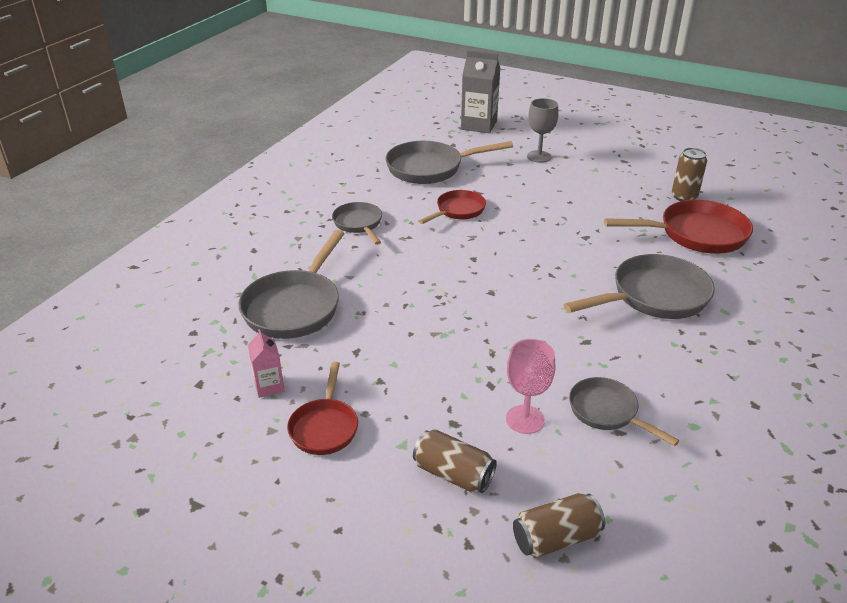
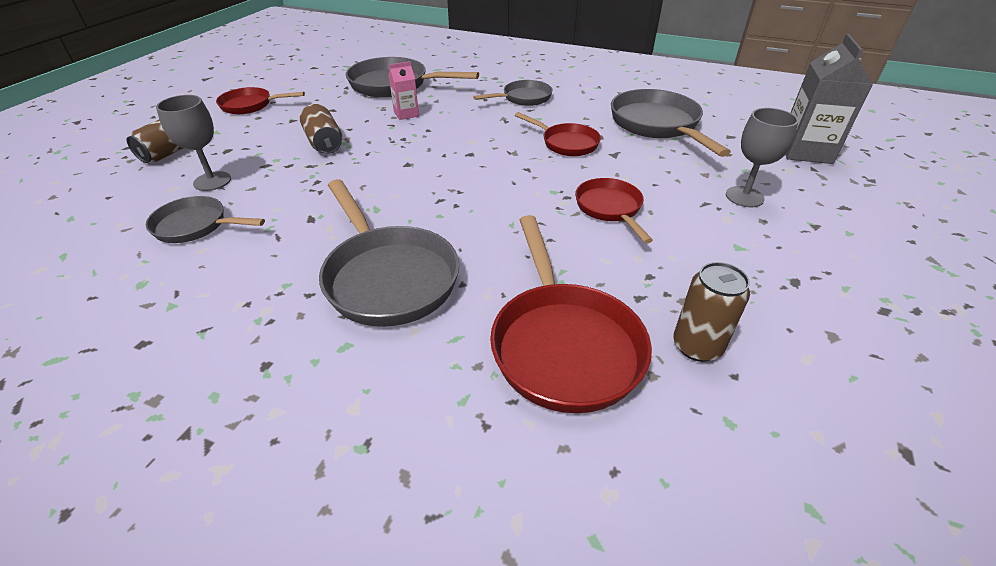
camera: 85 degrees right, 5 degrees up
pink carton [248,329,285,398] -> pink carton moved to [388,61,419,120]
pink goblet [506,339,555,434] -> grey goblet [156,95,231,191]
brown can [513,493,605,558] -> brown can moved to [300,104,342,154]
grey pan [569,377,679,446] -> grey pan turned 120 degrees counterclockwise [146,196,265,243]
none -> red pan [575,178,653,243]

